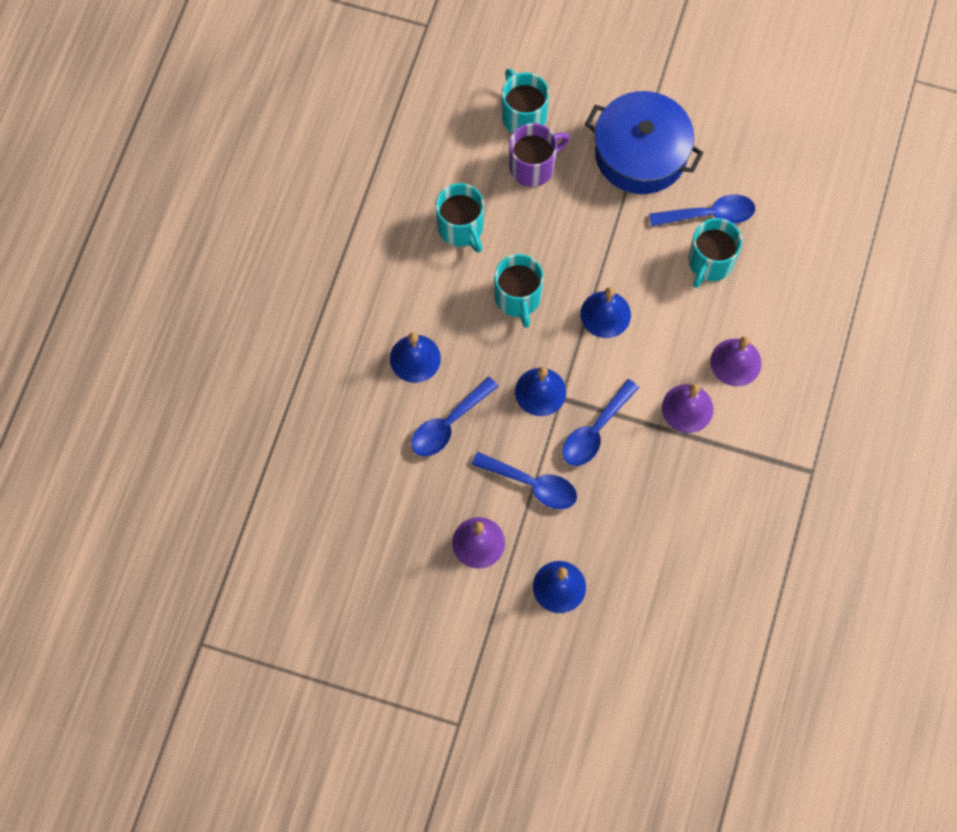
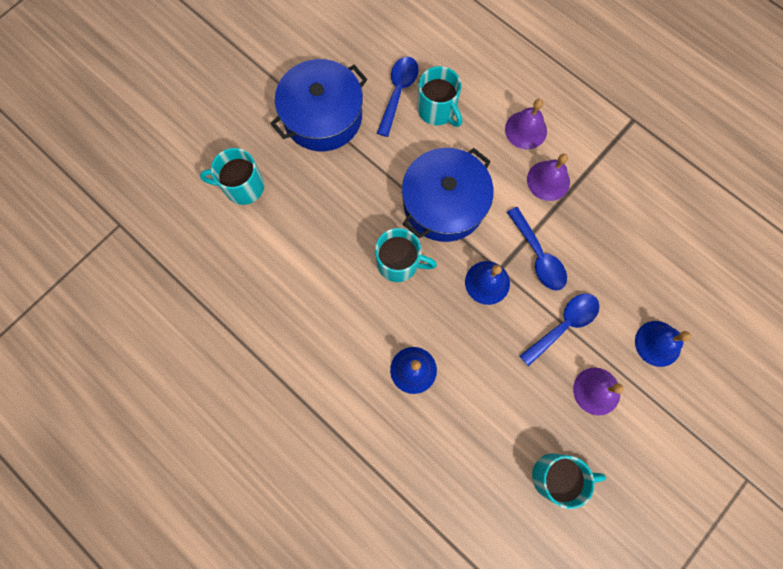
camera: 65 degrees left, 5 degrees up
blue spoon [411,377,498,457] -> none
turquoise mug [435,183,484,253] -> turquoise mug moved to [532,453,606,509]
purple mug [509,123,570,187] -> none
blue bell [581,287,631,338] -> blue pot [402,148,494,242]

